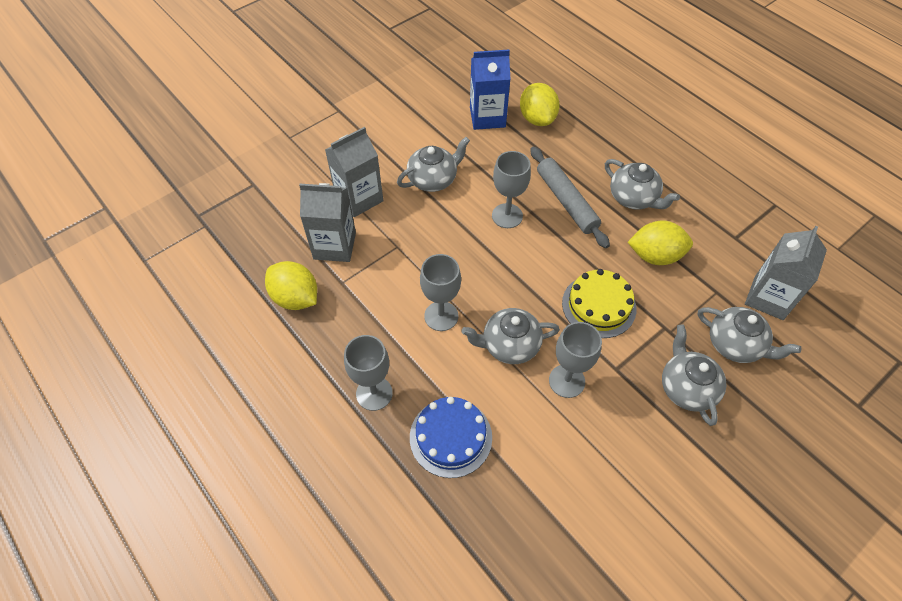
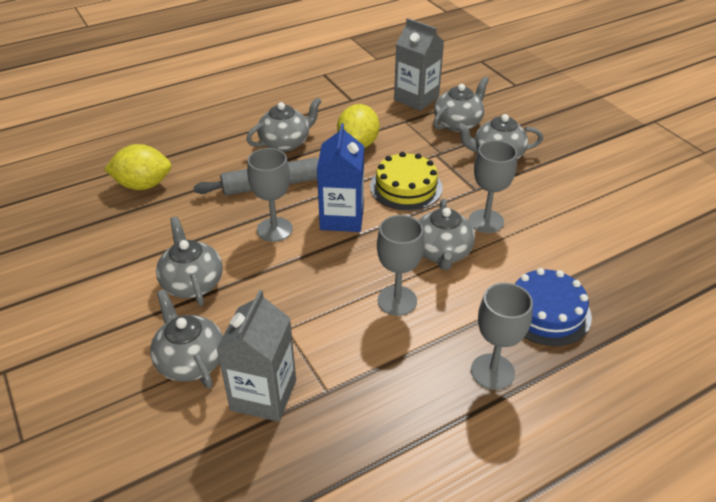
camera: 80 degrees left, 15 degrees down
yellow lemon [265,261,317,310] -> none
grey carton [325,127,383,217] -> grey teapot [150,289,223,389]
blue carton [470,50,510,130] -> blue carton moved to [317,123,364,232]

